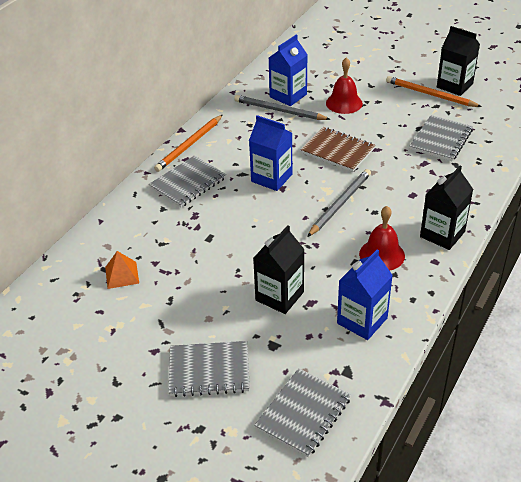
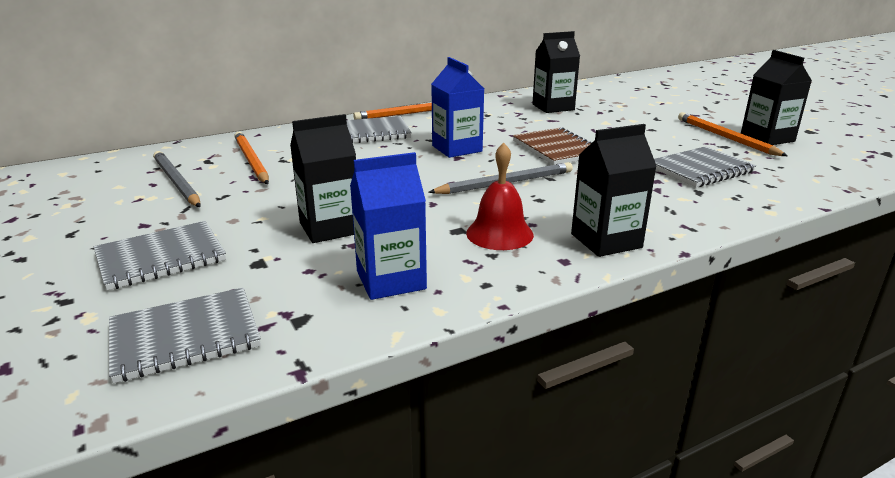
camera: 30 degrees right, 15 degrees down
orange pyramid [105,251,139,289] -> none
grey notebook [168,341,250,397] -> grey notebook turned 60 degrees counterclockwise [94,221,226,291]
grey pencil [234,95,331,120] -> grey pencil moved to [153,151,201,207]
blue carton [269,35,307,106] -> black carton [532,31,580,113]
red bell [326,57,363,114] -> none
none -> orange pencil [234,132,269,184]

